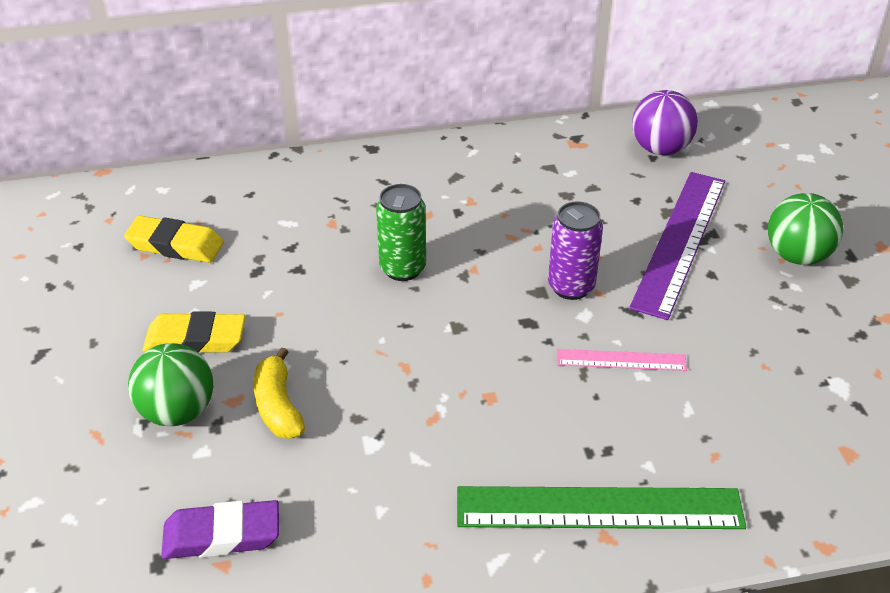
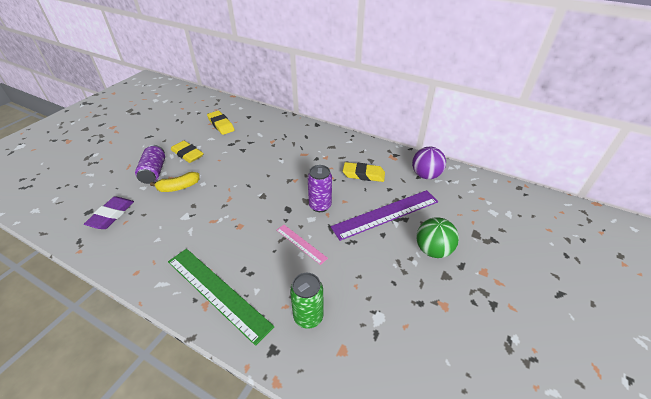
camera: 40 degrees right, 0 degrees up
green ball [128,343,214,426] -> purple can [135,145,165,184]
purple eraser [161,500,279,559] -> purple eraser turned 75 degrees clockwise [84,197,134,229]
yellow banana [254,347,305,439] -> yellow banana turned 135 degrees counterclockwise [150,172,200,192]
green can [376,184,426,281] -> green can moved to [290,273,324,329]
none -> yellow eraser [343,162,385,182]

